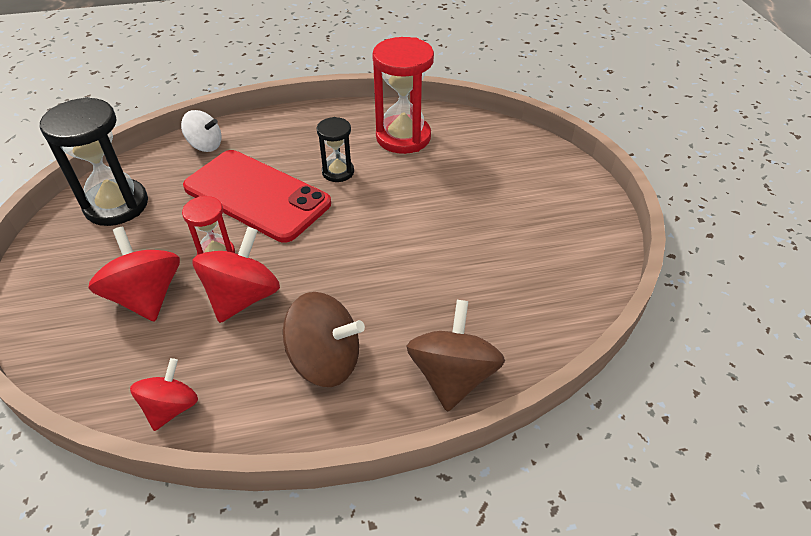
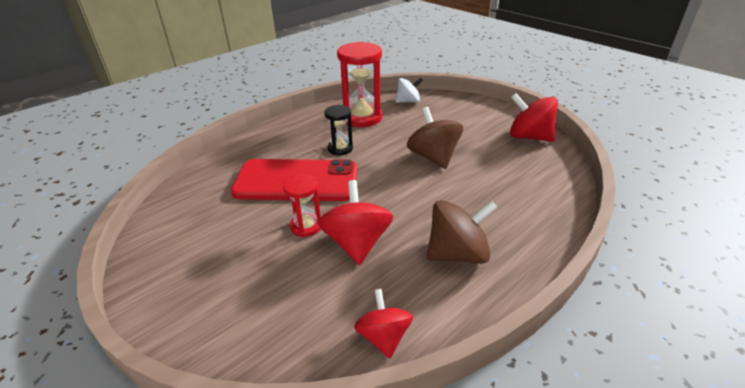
camera: 30 degrees left, 10 degrees down
black hourglass [40,97,148,226] -> none
red spinning top [88,227,180,322] -> red spinning top moved to [510,93,558,142]
white spinning top [181,110,221,152] -> white spinning top moved to [396,78,423,103]
brown spinning top [407,300,505,412] -> brown spinning top moved to [407,107,463,169]

